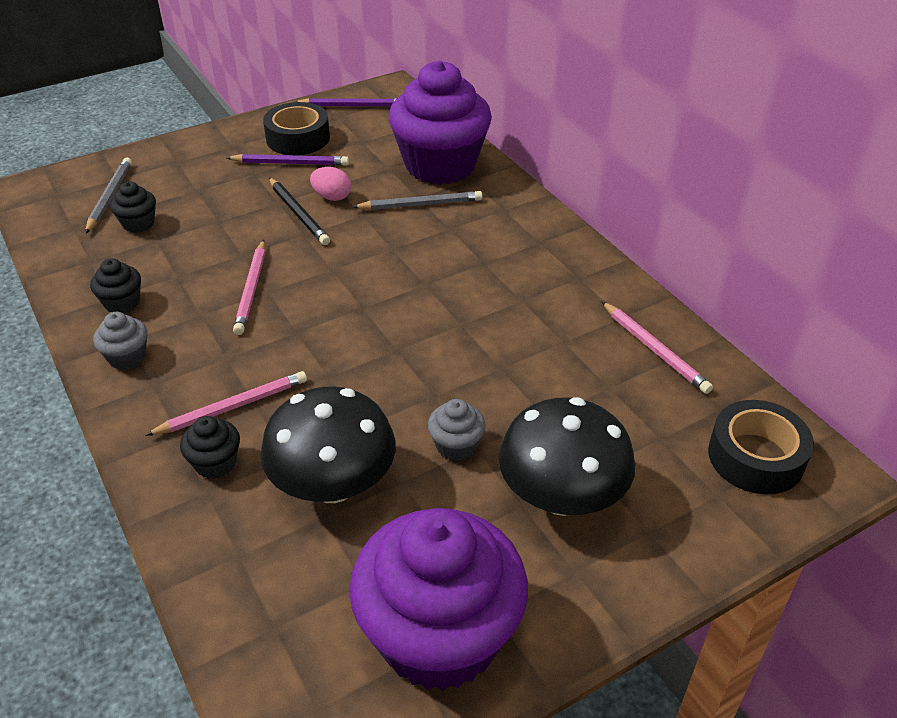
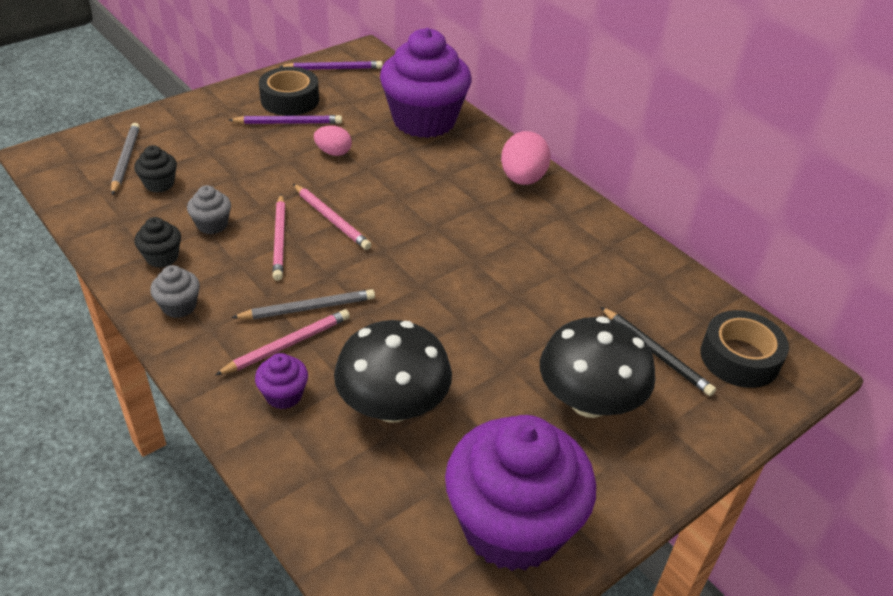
camera: 10 degrees left, 0 degrees up
black cupcake [180,416,240,479] -> purple cupcake [255,353,308,409]
black pencil [269,178,330,245] -> black pencil moved to [601,307,716,396]
grey pencil [353,191,482,210] -> grey pencil moved to [231,289,375,319]
grey cupcake [428,399,486,461] -> grey cupcake moved to [187,185,231,234]
pink pencil [602,302,713,394] -> pink pencil moved to [293,184,371,250]
none -> pink egg [501,131,551,185]

